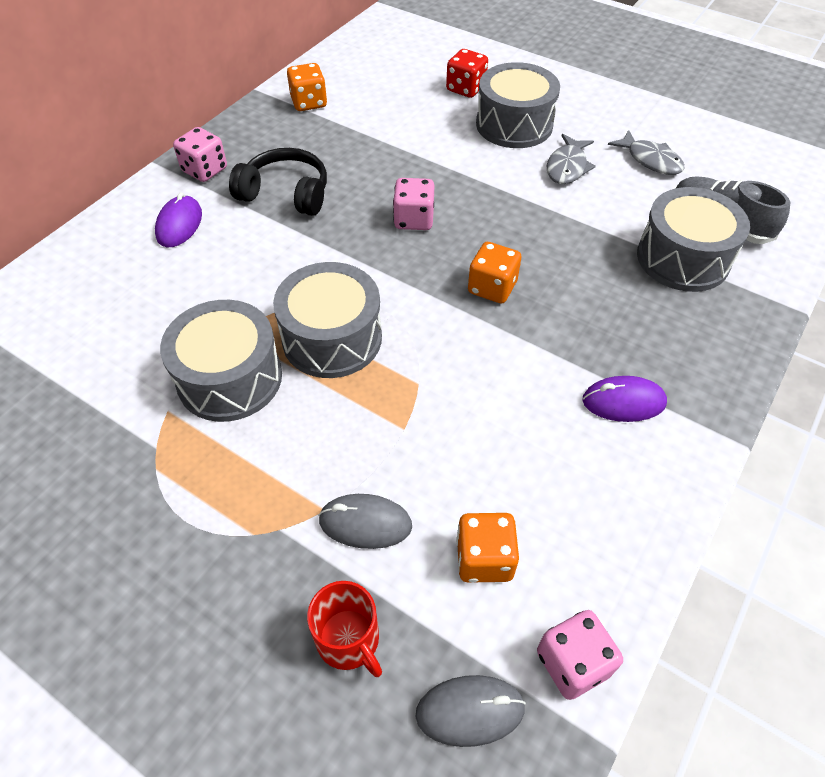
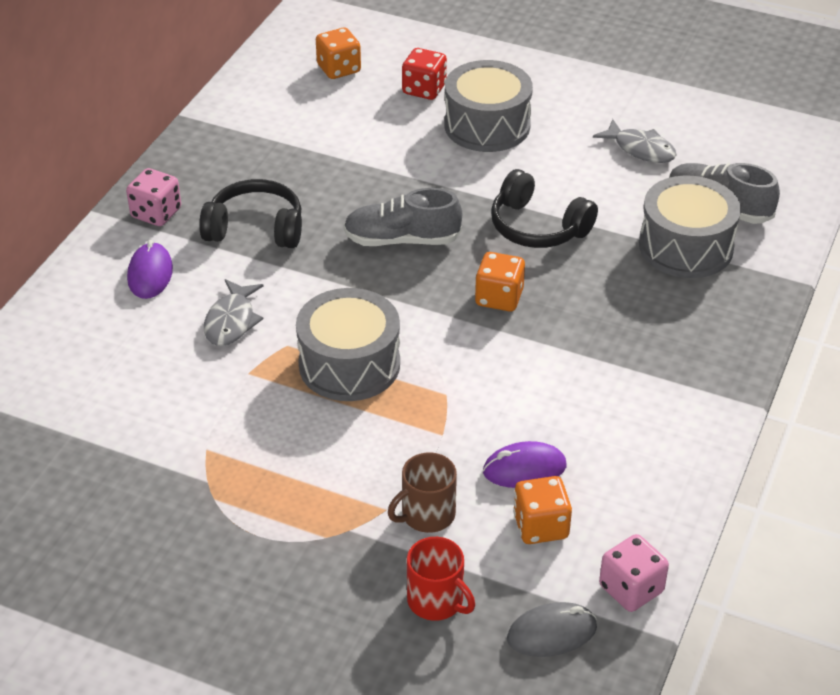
camera: 10 degrees left, 10 degrees down
grey drum [160,300,282,422] -> none
orange dice [287,63,327,111] -> orange dice moved to [316,28,361,79]
grey mouse [318,494,412,549] -> brown mug [388,452,457,533]
pink dice [393,178,434,230] -> grey shoe [343,188,462,246]
grey fish [547,134,596,184] -> grey fish moved to [204,279,263,346]
purple mouse [582,376,667,422] -> purple mouse moved to [483,441,567,488]
none -> black headphones [491,169,598,248]

